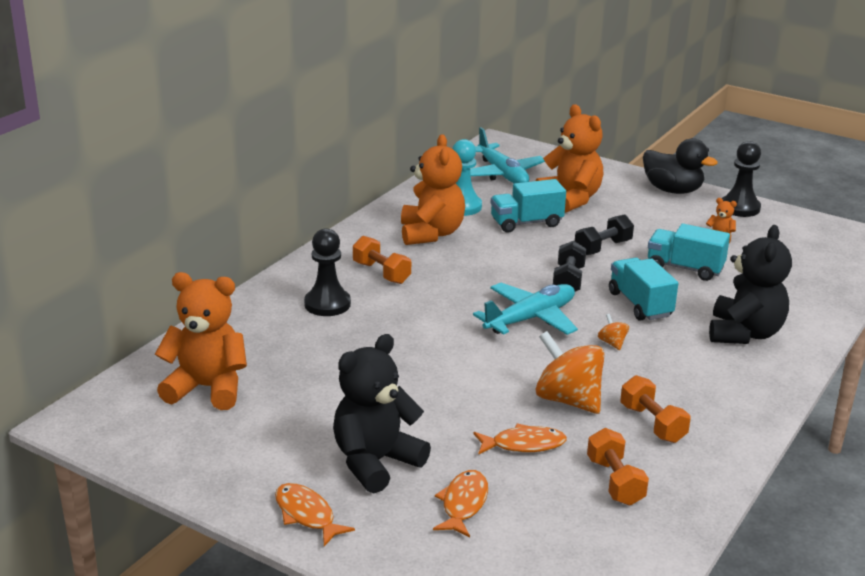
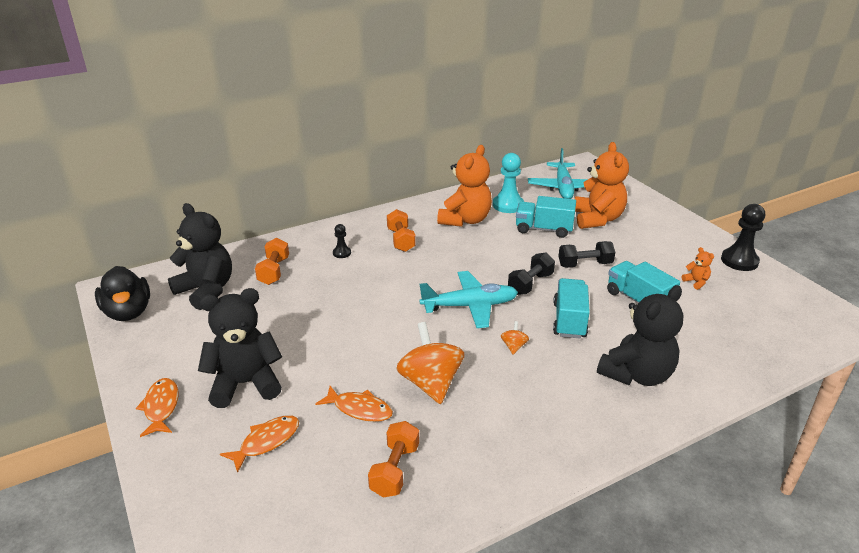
camera: 30 degrees right, 5 degrees up
orange teddy bear [155,272,247,410] -> black teddy bear [168,203,232,310]
black pawn [304,228,351,316] -> black pawn [333,224,351,258], size x0.53
orange dumbbell [621,375,690,443] -> orange dumbbell moved to [255,238,289,285]
black duck [643,138,718,194] -> black duck moved to [95,266,150,321]

